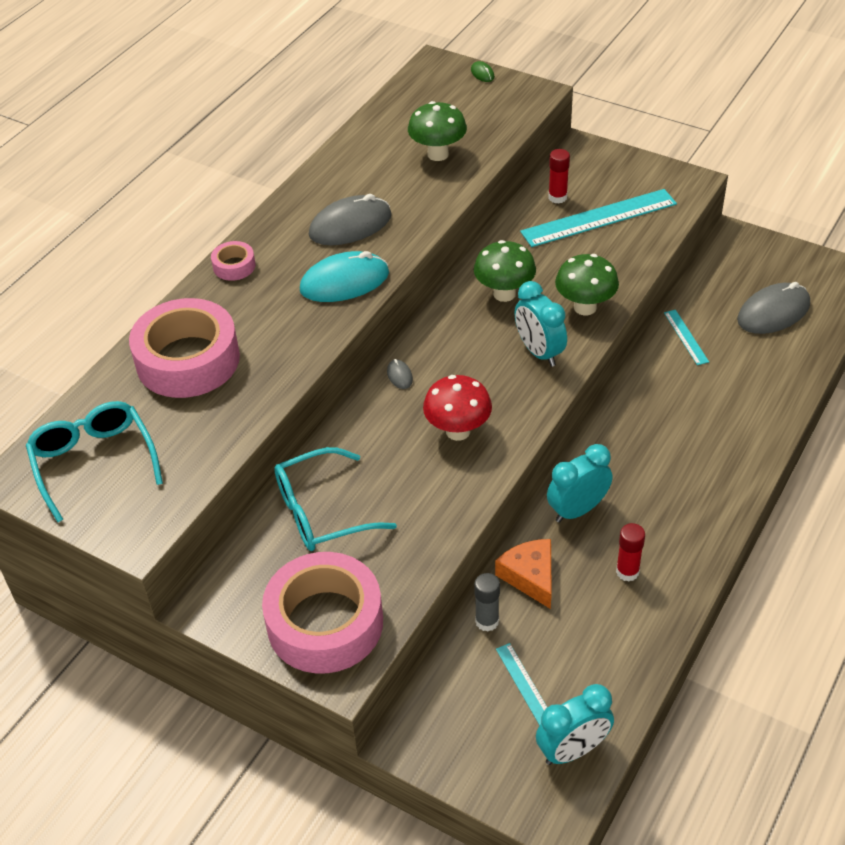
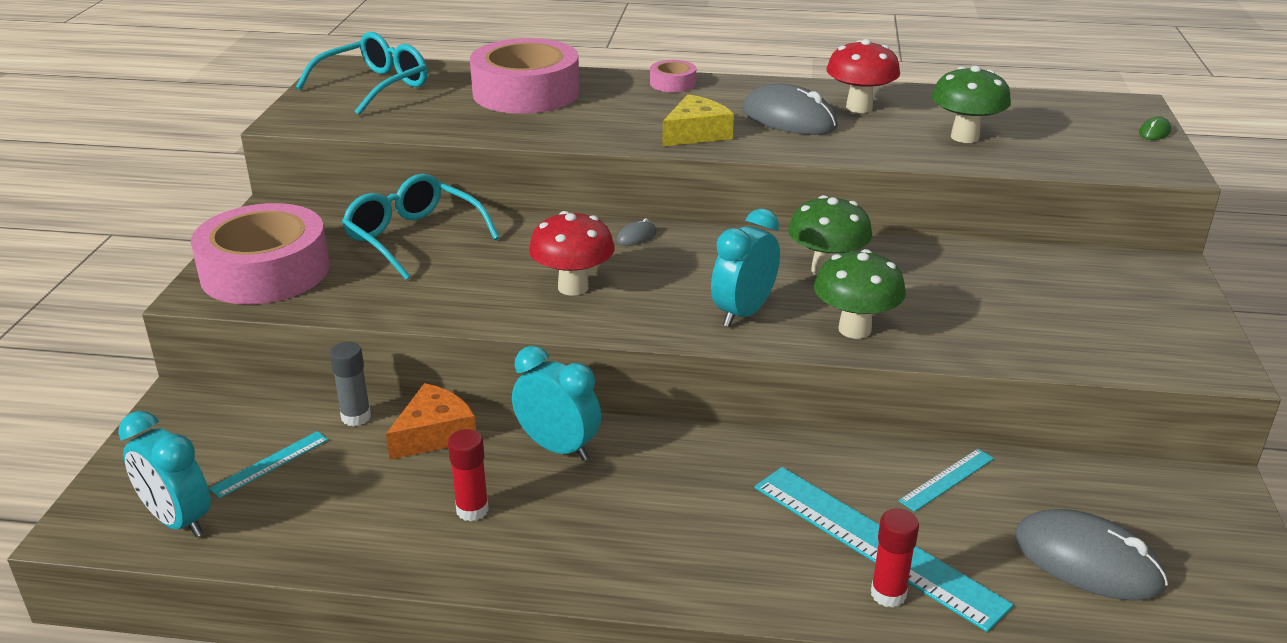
camera: 65 degrees right, 15 degrees down
turquoise mouse [300,251,389,302] -> yellow cheese [662,94,734,146]
turquoise ruler [520,189,677,247] -> turquoise ruler moved to [754,467,1014,632]
red glue stick [548,149,570,204] -> red glue stick moved to [871,509,919,608]
none -> red mushroom [826,39,900,113]

